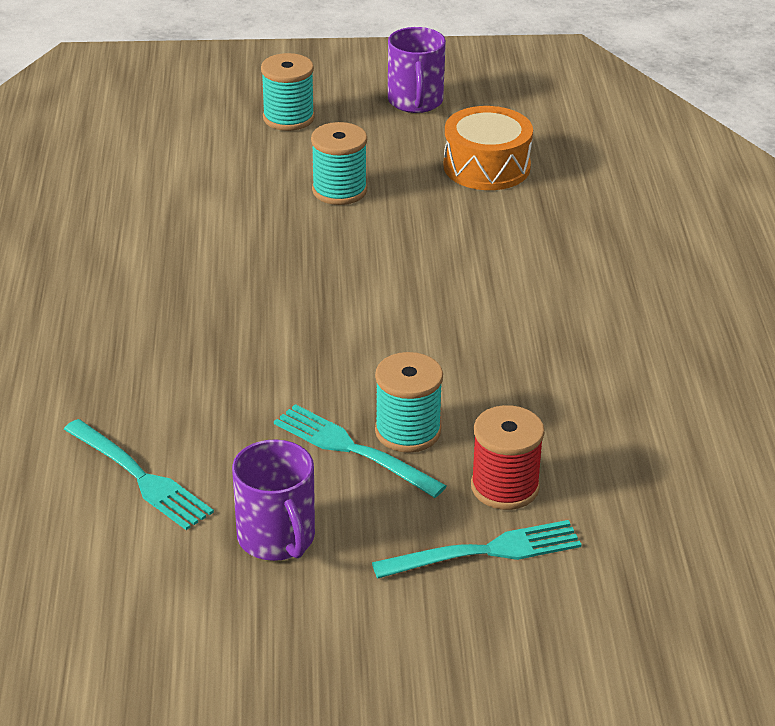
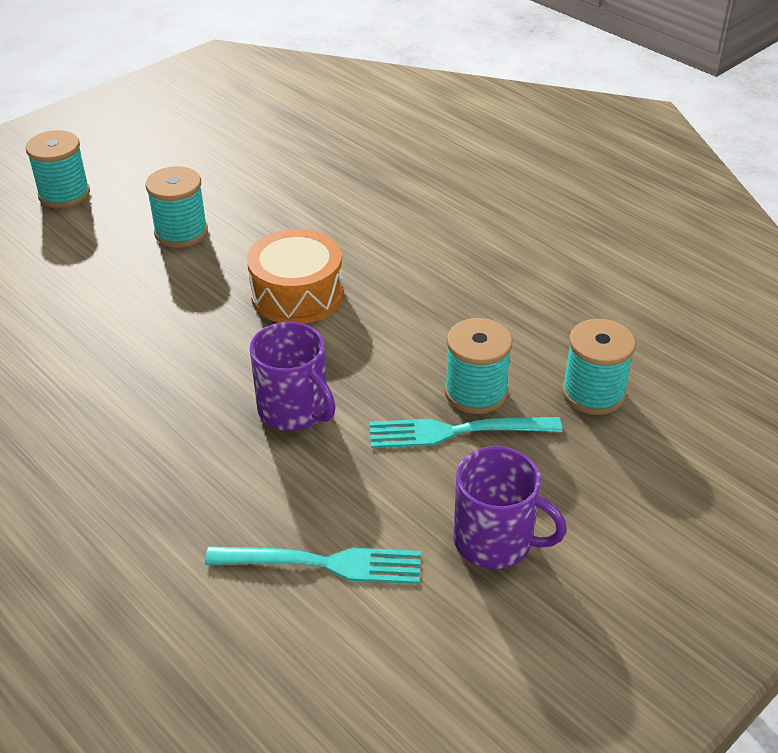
camera: 40 degrees left, 5 degrees up
turquoise fork [372,520,582,579] -> none
purple mug [388,27,446,113] -> purple mug moved to [250,322,336,431]
orange drum [444,106,533,190] -> orange drum moved to [247,229,343,324]
red spool [471,405,544,510] -> turquoise spool [562,319,636,415]

